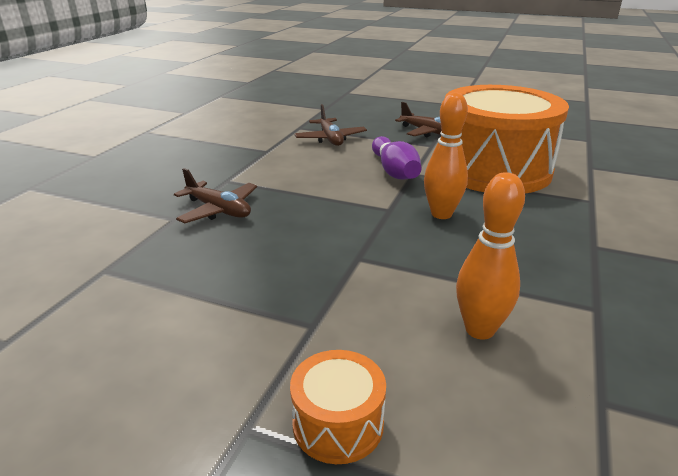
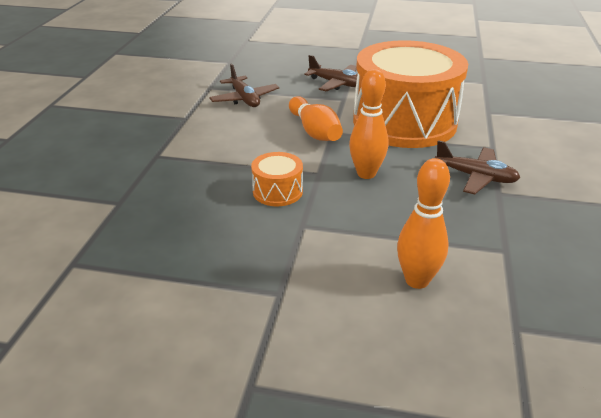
camera: 10 degrees left, 5 degrees up
brown plane [174,168,257,223] -> brown plane moved to [435,140,520,194]
orange drum [290,350,386,464] -> orange drum moved to [251,152,303,206]
purple bowling pin [372,136,421,180] -> orange bowling pin [289,96,343,141]

